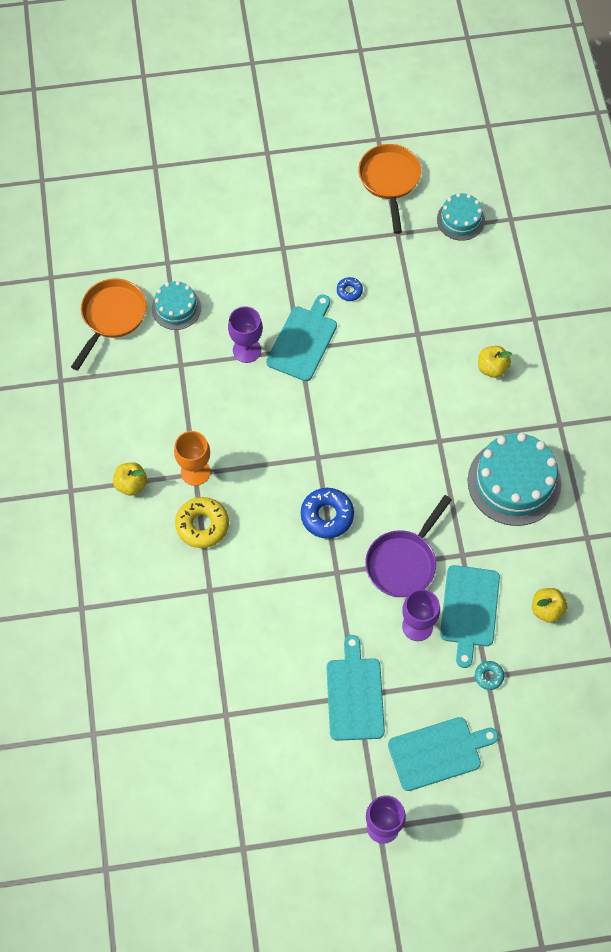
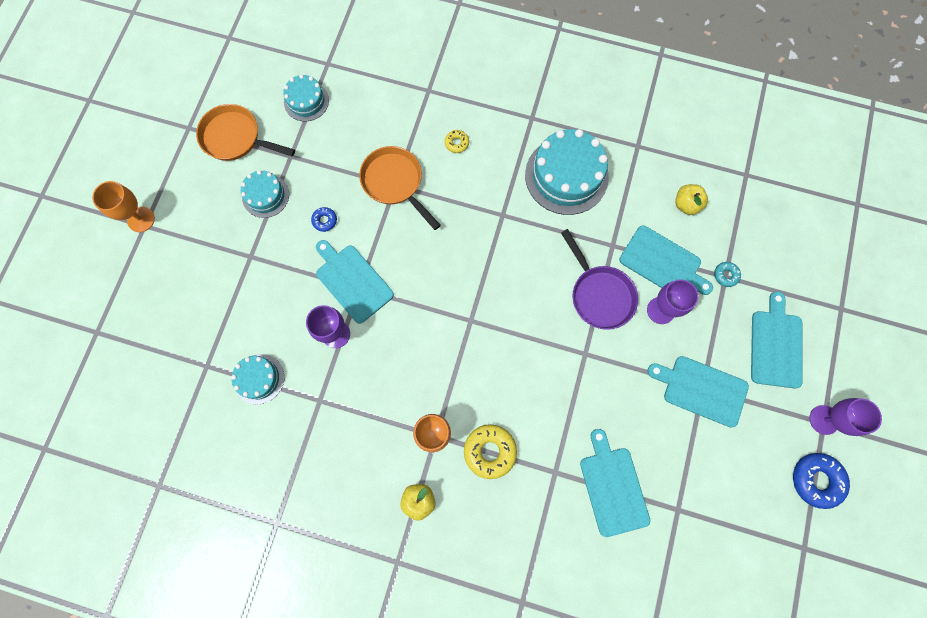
camera: 65 degrees left, 10 degrees up
orange pan [71,279,147,371] -> orange pan moved to [359,146,441,230]
blue donut [301,488,354,539] -> blue donut moved to [793,453,850,509]
yellow apple [478,346,512,378] -> yellow donut [445,130,469,153]
none -> orange goblet [92,181,155,232]
none -> turquoise cake [240,170,289,218]
none -> turquoise cutting board [580,429,650,537]

